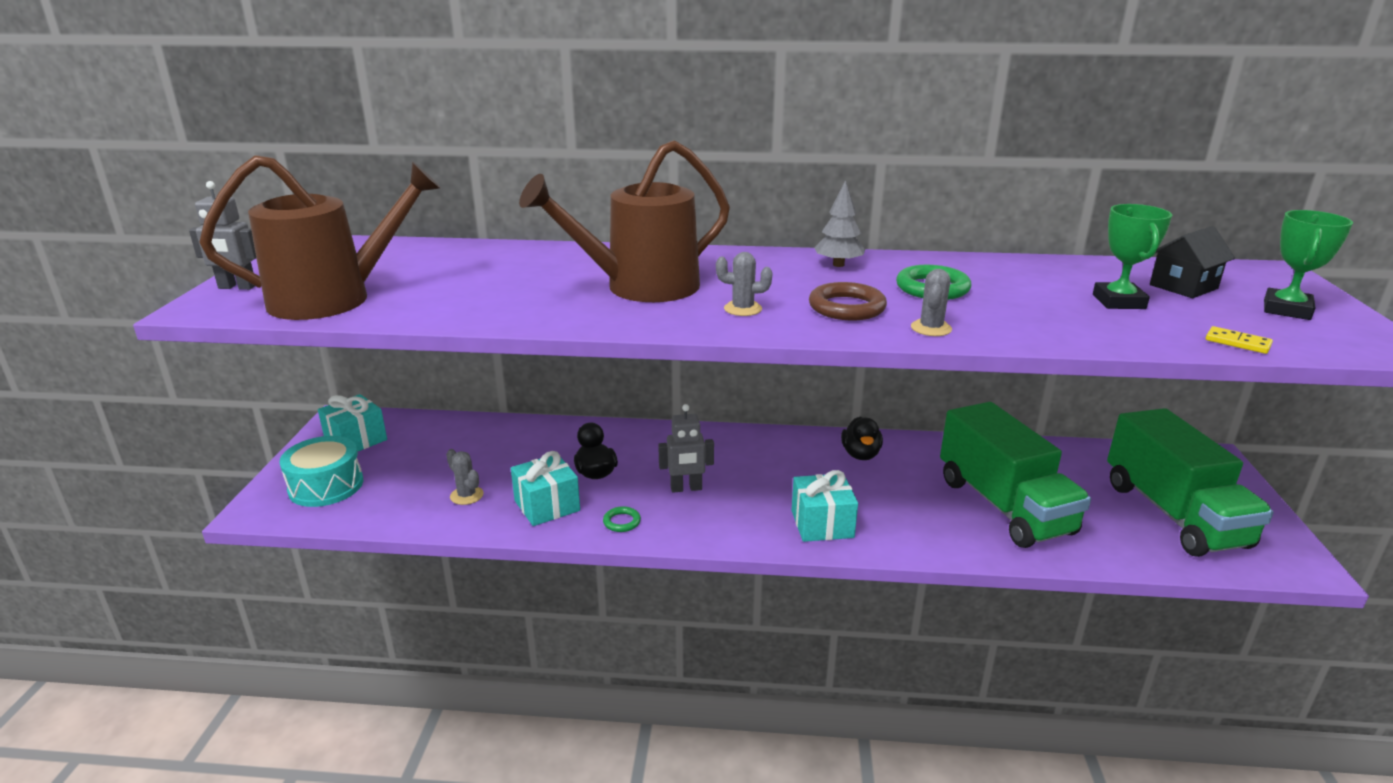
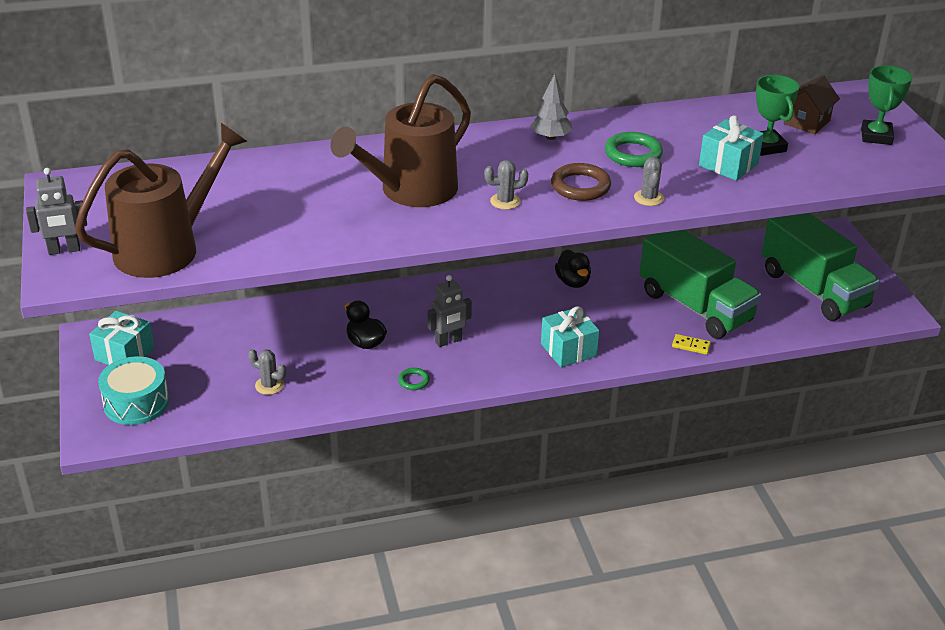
camera: 20 degrees left, 10 degrees up
turquoise gift [511,451,580,526] -> turquoise gift moved to [699,116,764,181]
black house [1150,226,1235,298] -> brown house [784,75,840,134]
yellow domino [1206,326,1273,354] -> yellow domino moved to [672,334,711,355]

